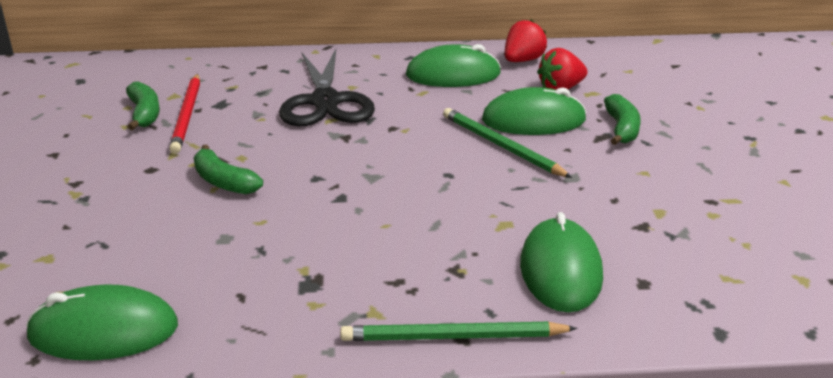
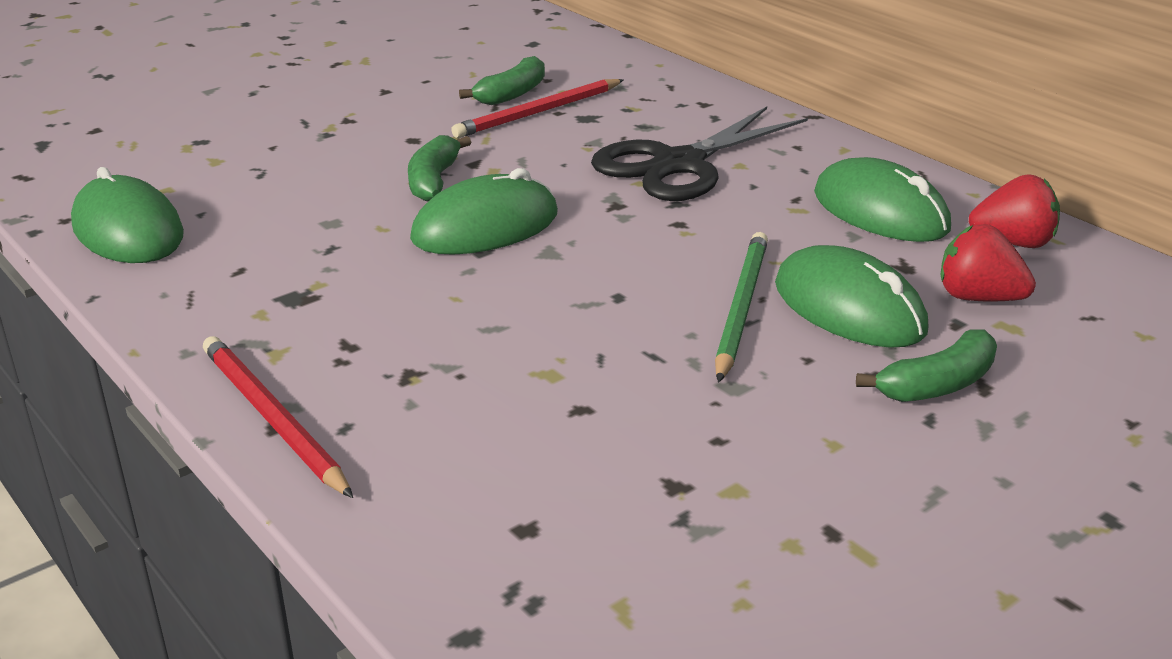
camera: 55 degrees right, 0 degrees up
green pencil [340,322,577,341] -> red pencil [203,336,353,498]
green mouse [520,212,603,312] -> green mouse moved to [410,168,558,255]

